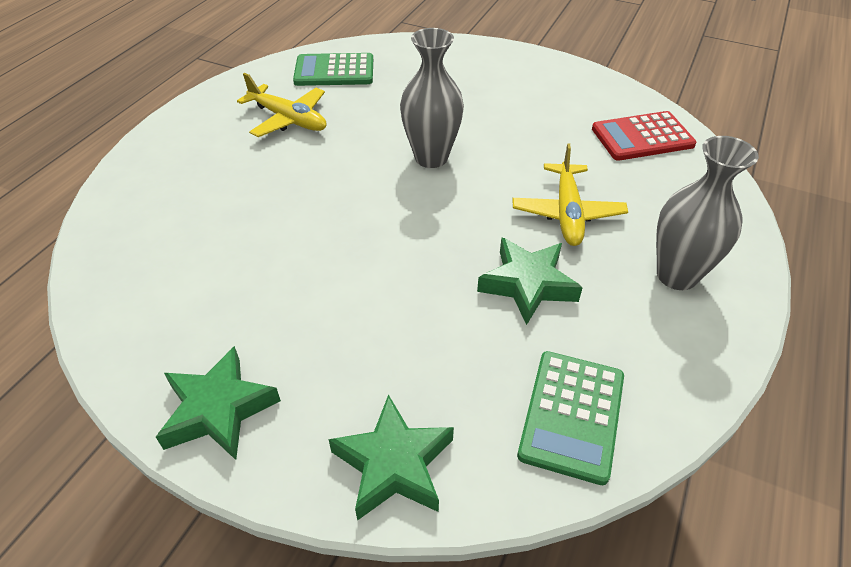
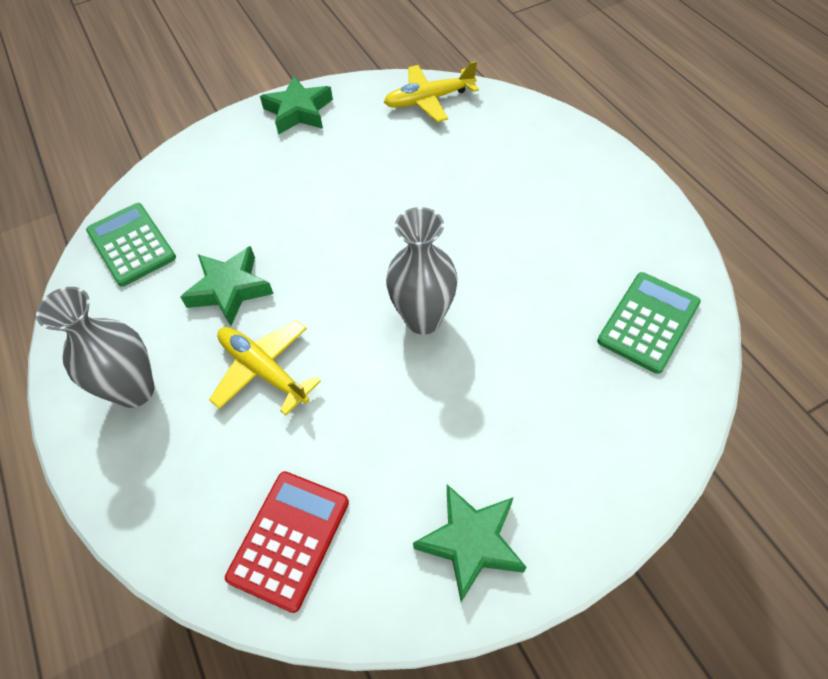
camera: 130 degrees right, 10 degrees up
yellow plane [237,73,327,137] -> yellow plane moved to [384,61,479,122]
green star [328,394,454,521] -> green star moved to [413,484,526,602]

